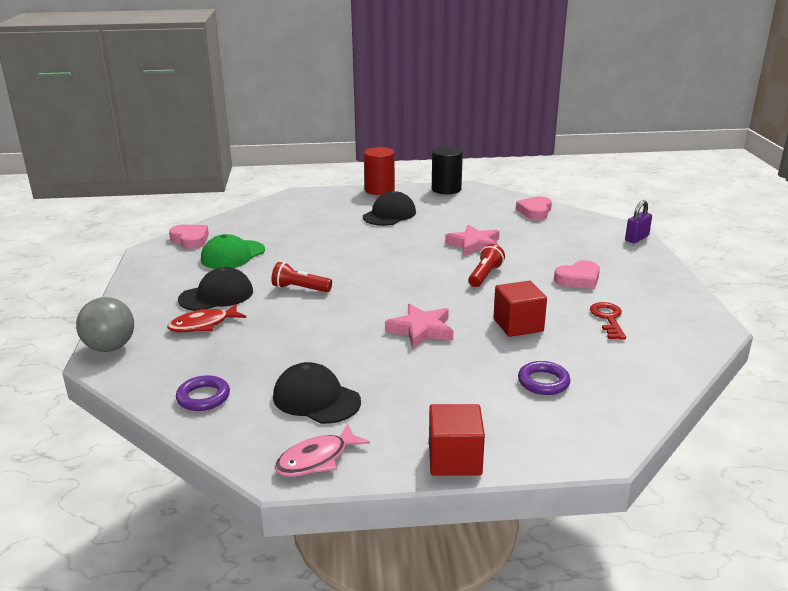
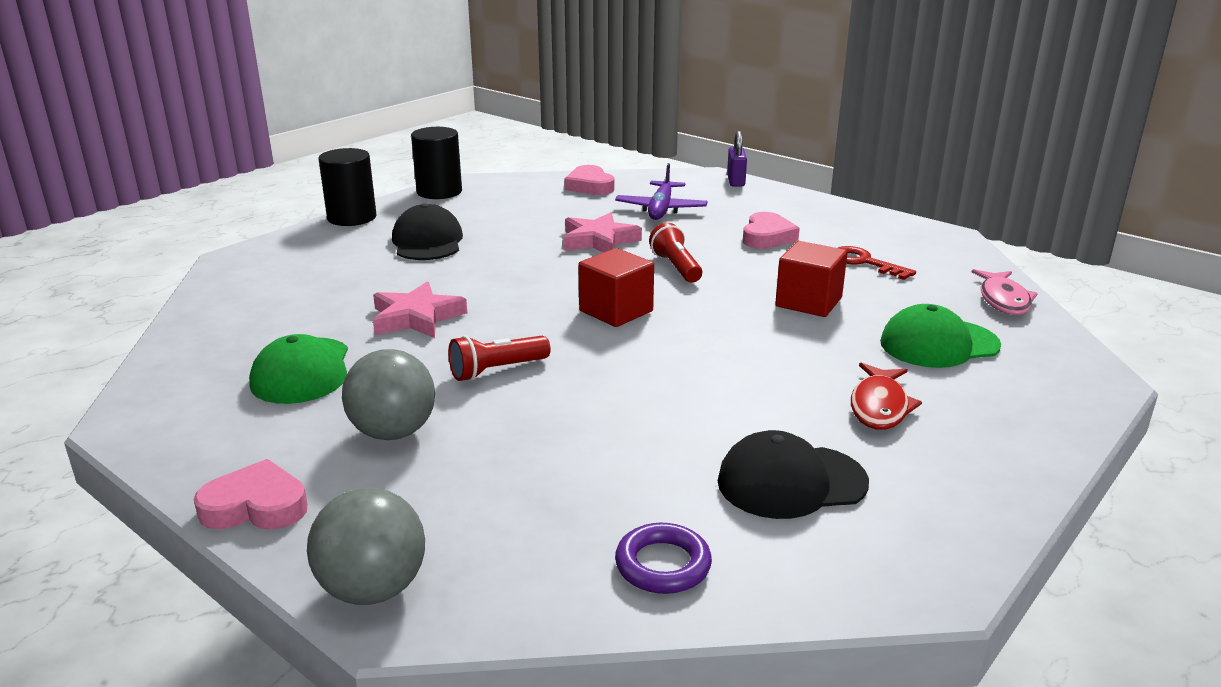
camera: 45 degrees left, 0 degrees up
red fish [167,304,246,332] -> red fish moved to [851,363,922,430]
pink heart [169,225,209,249] -> pink heart moved to [194,459,308,530]
black cap [178,267,253,311] -> grey ball [342,349,435,440]
pink fish [274,424,370,477] -> pink fish moved to [972,269,1038,315]
red cylinder [364,147,395,195] -> black cylinder [319,148,377,226]
pink star [385,304,454,348] -> pink star moved to [373,281,467,338]
red cube [429,404,485,476] -> red cube moved to [578,248,654,327]
purple ring [518,361,571,395] -> green cap [880,304,1001,368]
none -> purple plane [615,163,708,220]

